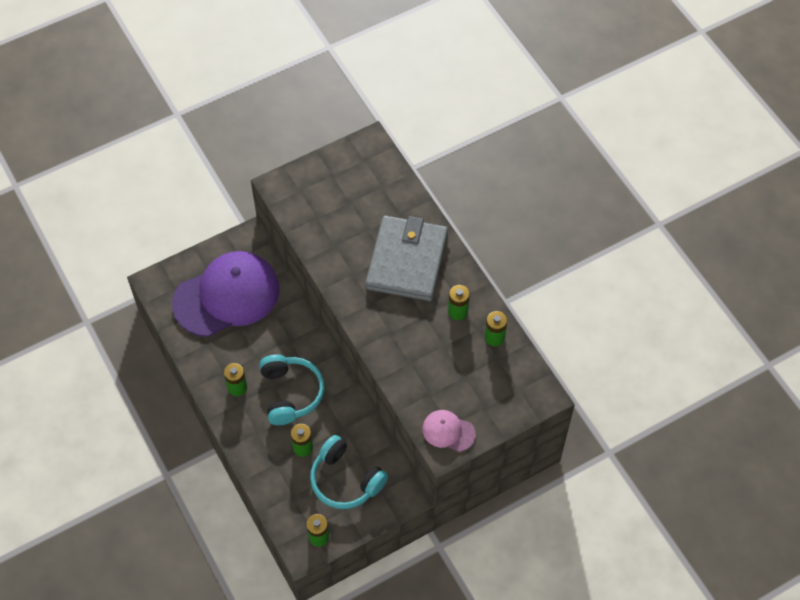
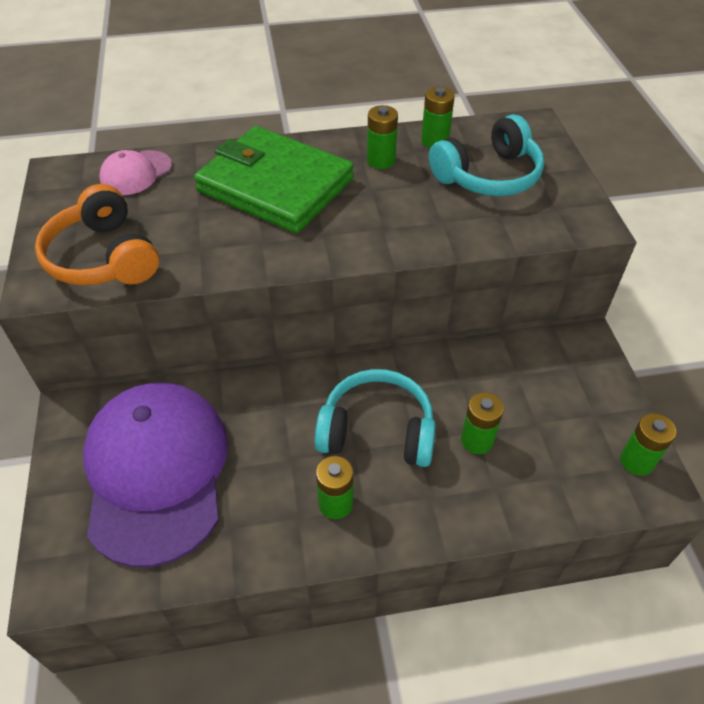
camera: 70 degrees left, 10 degrees down
turquoise headphones [310,435,388,509] -> turquoise headphones moved to [429,114,544,196]
grey wallet [365,215,448,301] -> green wallet [194,126,354,233]
pink cap [422,410,476,452] -> pink cap moved to [99,150,172,195]
none -> orange headphones [35,184,159,285]

